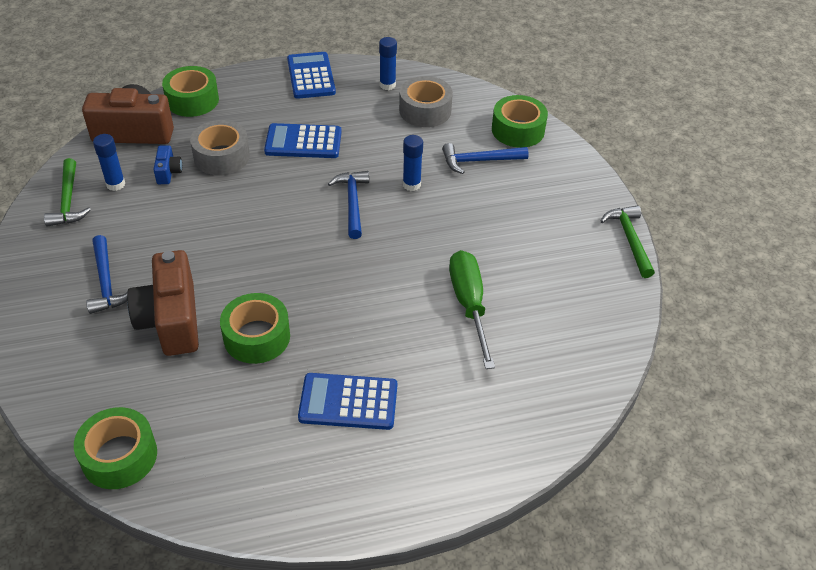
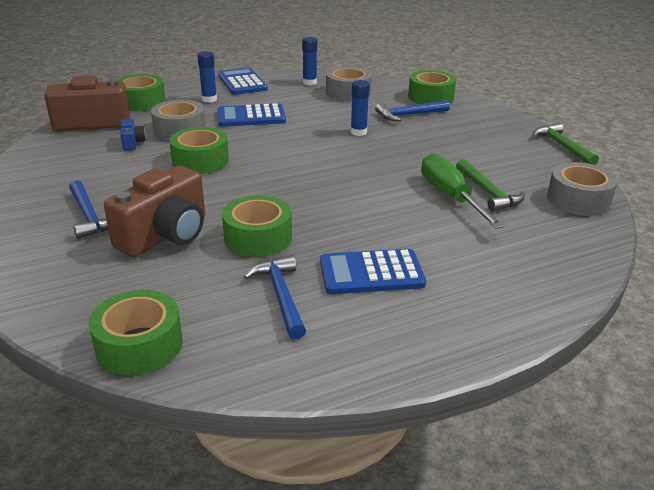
camera: 10 degrees left, 15 degrees down
green hammer [44,158,91,227] -> green hammer moved to [456,159,525,212]
blue glue stick [93,134,125,191] -> blue glue stick moved to [197,51,217,102]
brown camera [127,250,199,356] -> brown camera turned 120 degrees counterclockwise [104,166,205,257]
blue hammer [328,171,369,239] -> blue hammer moved to [244,255,306,340]
none -> green tape [170,127,229,174]
none -> grey tape [547,162,618,216]

